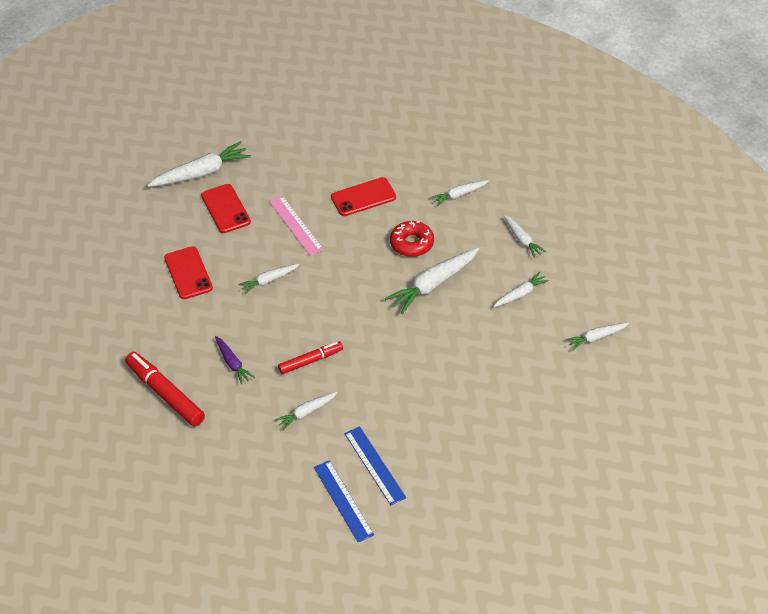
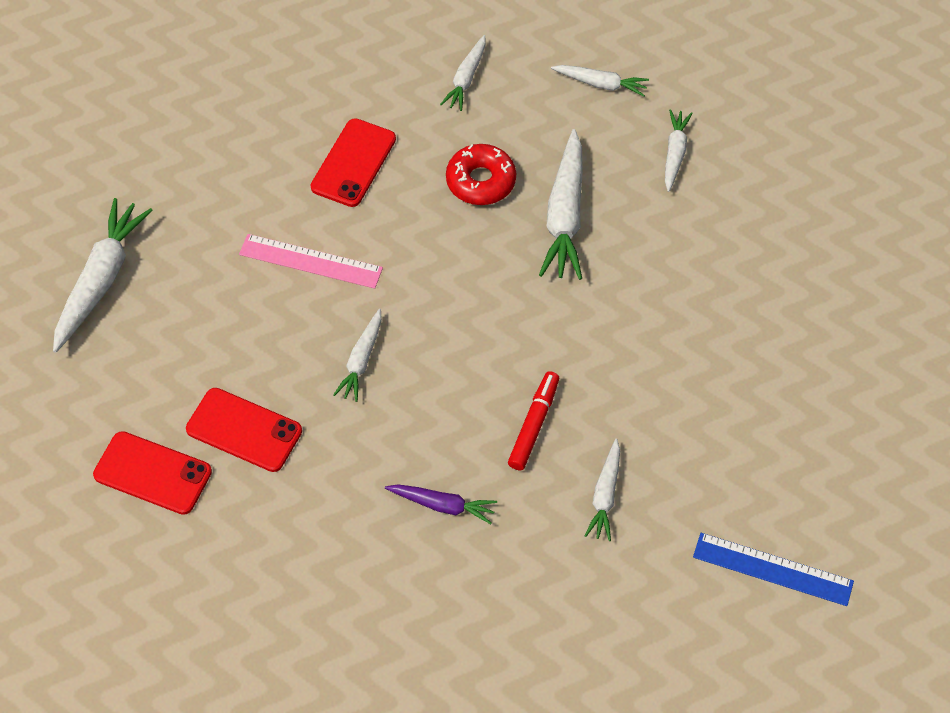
camera: 45 degrees left, 10 degrees up
red marker [125,352,205,427] -> none
red phone [201,184,251,233] -> red phone moved to [93,431,212,515]
blue ruler [344,426,406,505] -> none
white carrot [565,323,629,351] -> none

